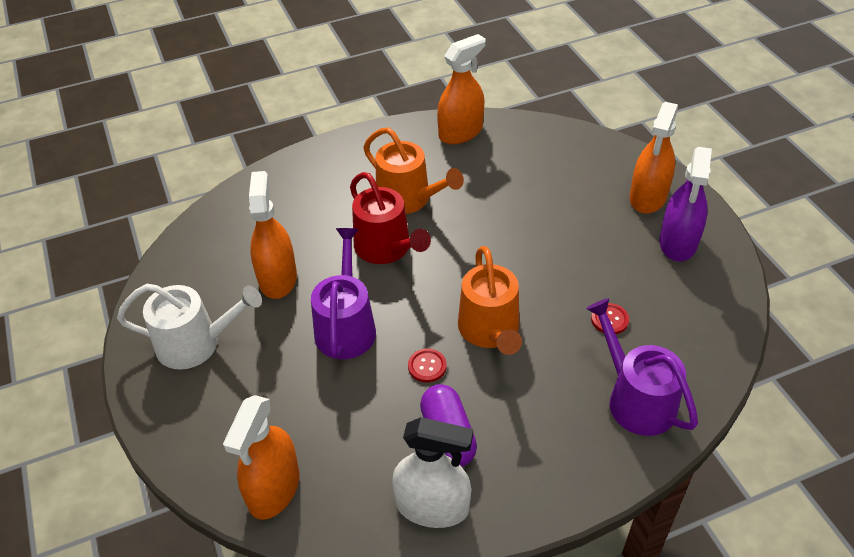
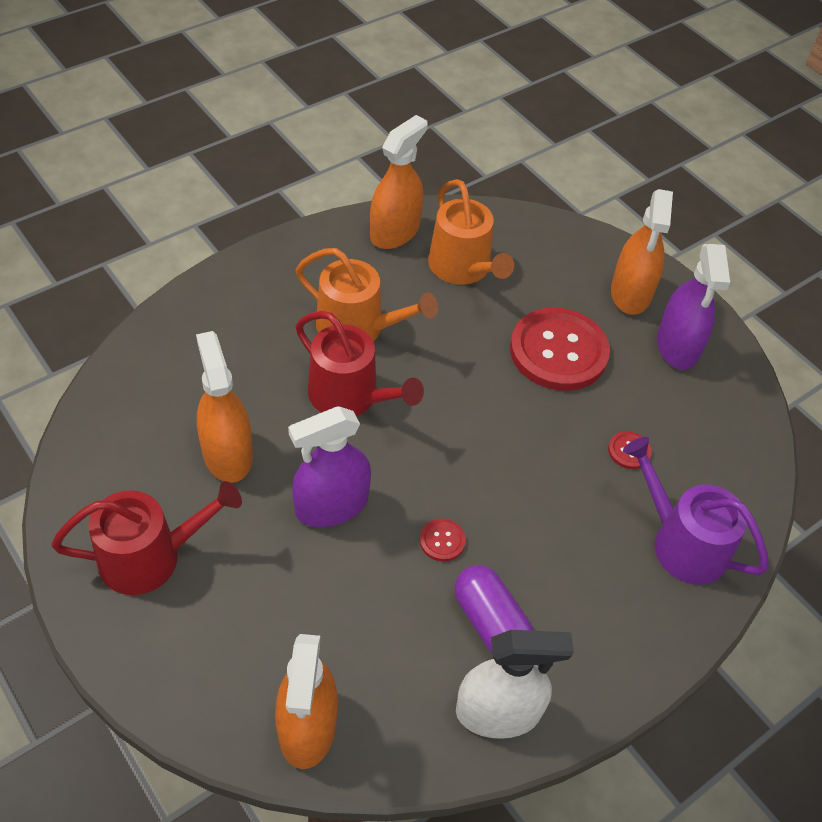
camera: 20 degrees left, 5 degrees up
white watering can [117,284,262,370] -> red watering can [52,481,242,595]
purple watering can [311,228,376,359] -> purple spray bottle [288,406,371,527]
orange watering can [458,246,522,355] -> orange watering can moved to [428,179,514,284]
none -> red button [510,308,610,391]

